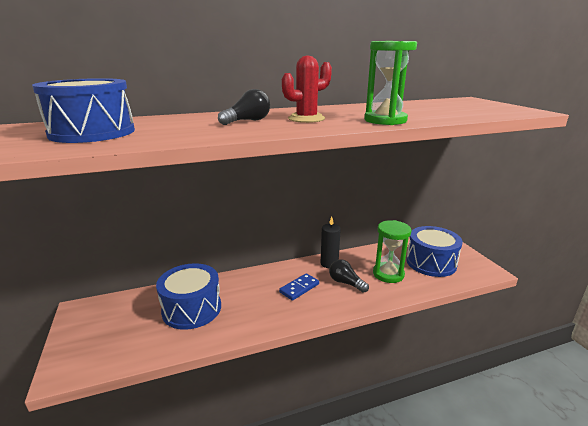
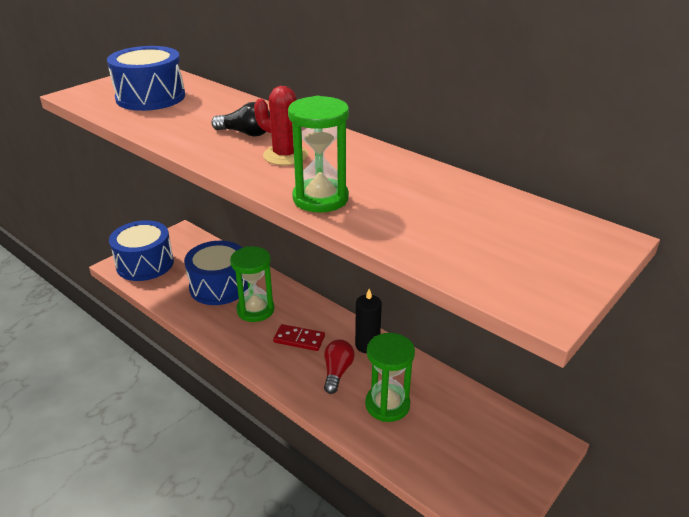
camera: 60 degrees right, 10 degrees up
blue domino [279,273,319,301] -> red domino [273,324,325,351]
black light bulb [329,259,369,293] -> red light bulb [324,339,355,394]
blue drum [406,226,463,277] -> blue drum moved to [109,220,174,281]
none -> green hourglass [230,246,275,322]

